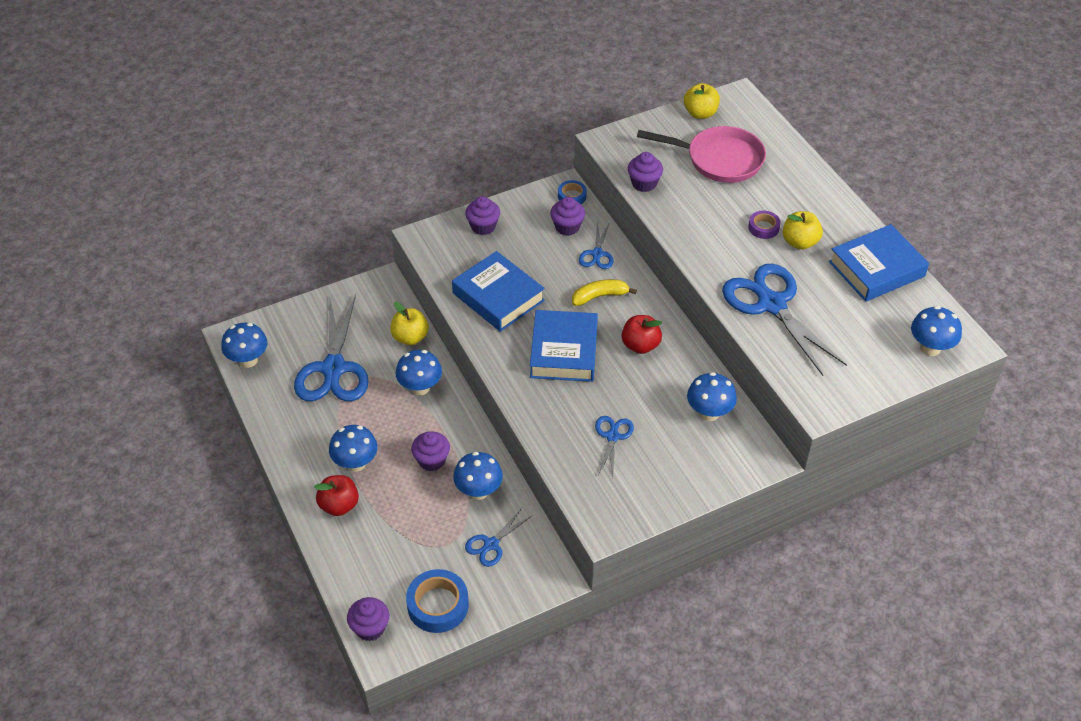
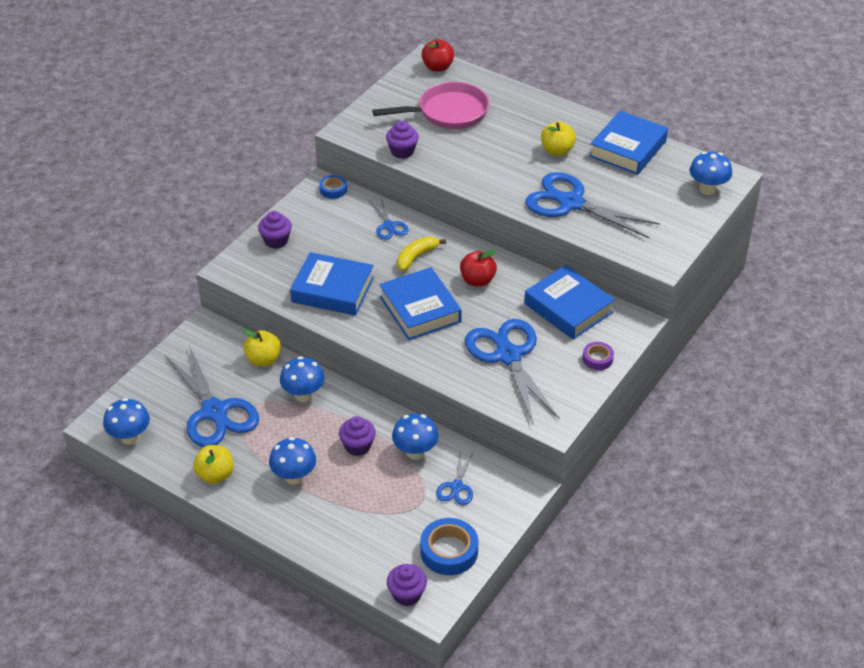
camera: 30 degrees left, 5 degrees down
red apple [314,475,359,516] -> red apple moved to [422,39,454,72]
purple cupcake [550,197,585,236] -> none
blue scissors [595,416,634,476] -> blue scissors [465,319,560,424], size x2.06
yellow apple [684,83,720,119] -> yellow apple moved to [193,445,234,484]
blue mushroom [687,372,737,421] -> blue book [524,265,615,340]
purple tape [748,211,780,239] -> purple tape moved to [582,342,614,370]

